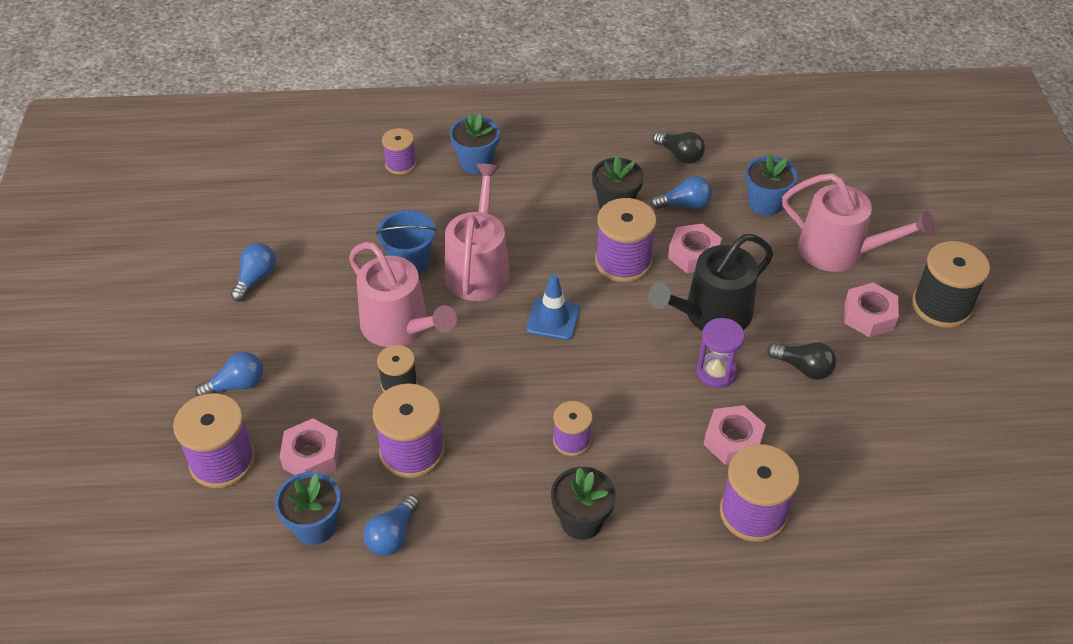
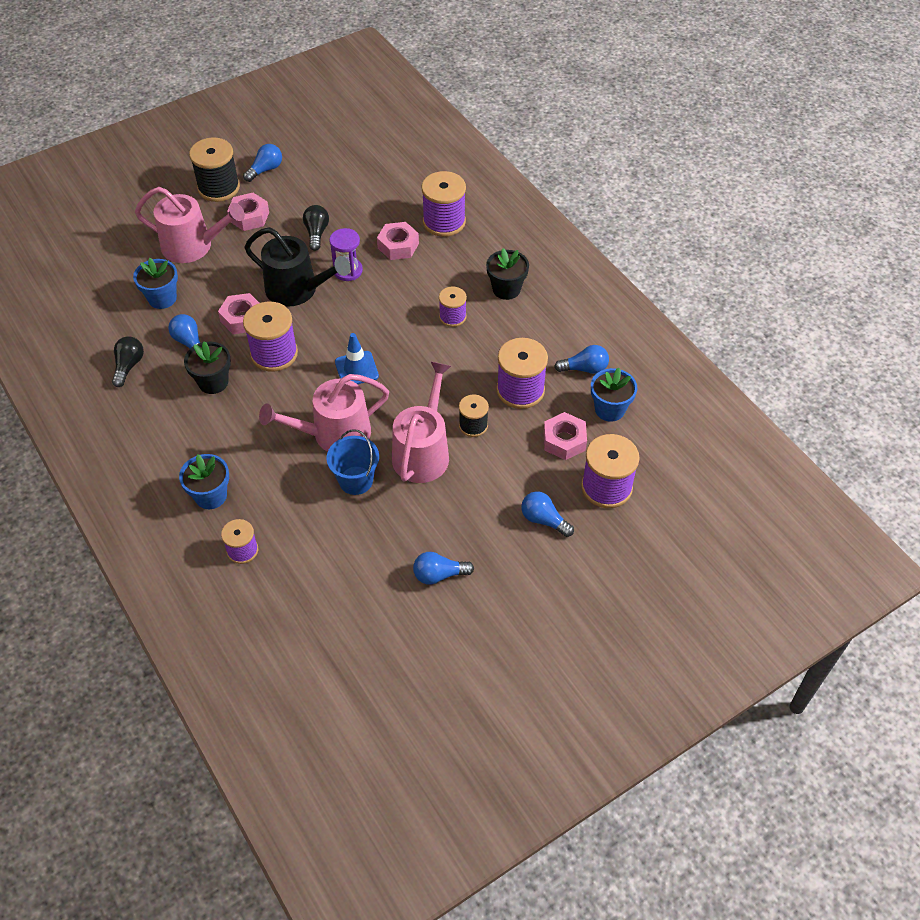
camera: 120 degrees left, 5 degrees up
pink watering can [782,173,935,272] -> pink watering can turned 105 degrees clockwise [135,187,245,263]
none -> blue light bulb [243,144,282,182]

